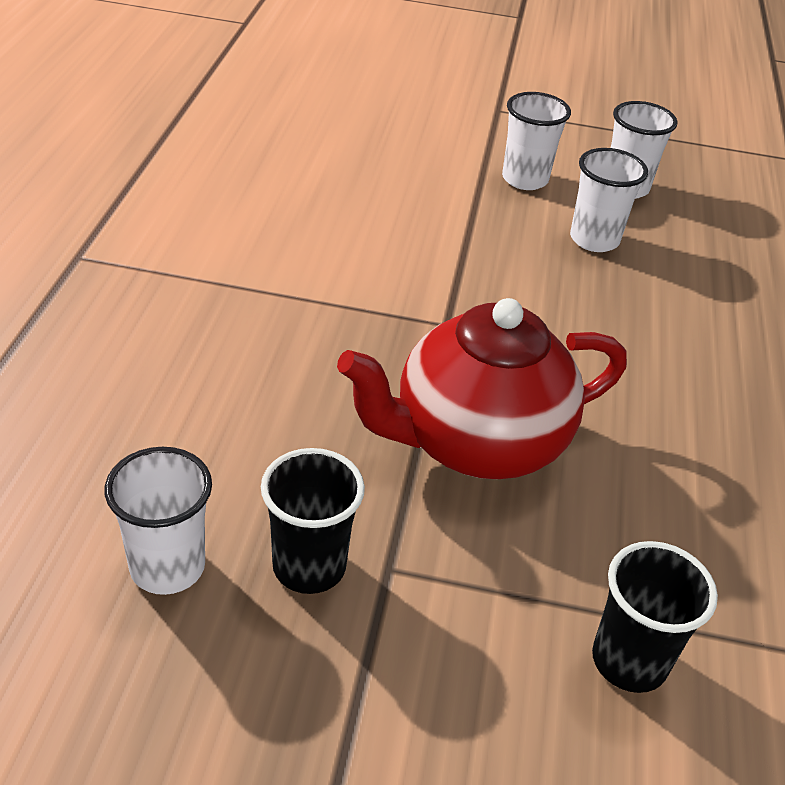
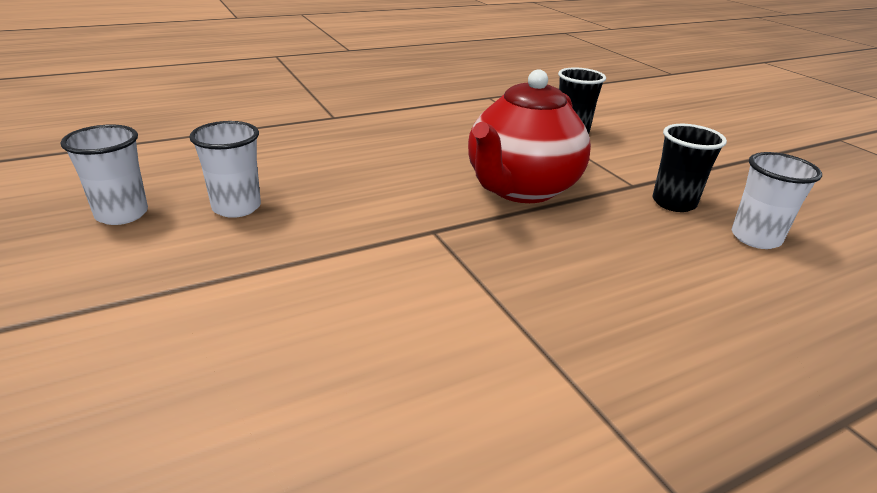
camera: 125 degrees left, 10 degrees down
red teapot [337,298,627,479] -> red teapot turned 90 degrees clockwise [468,69,591,203]
white cup [502,92,571,190] -> none

